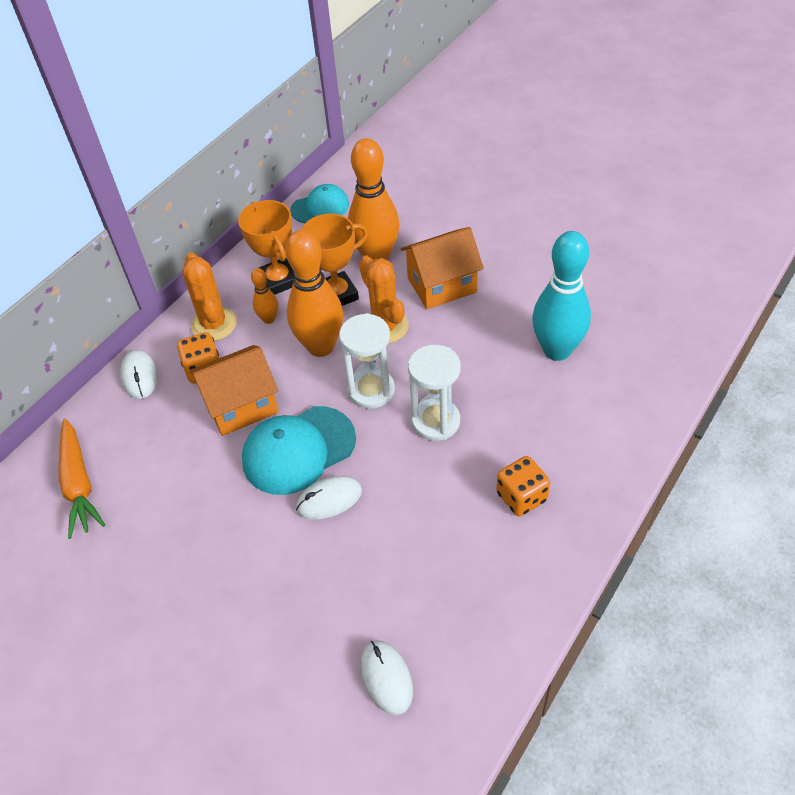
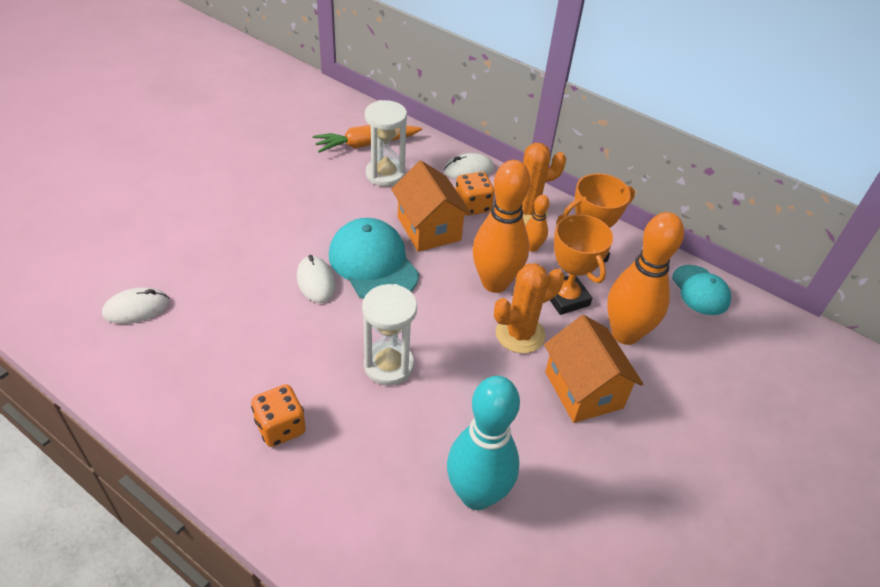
camera: 85 degrees right, 5 degrees down
white hourglass [339,313,395,409] -> white hourglass moved to [365,100,407,187]

